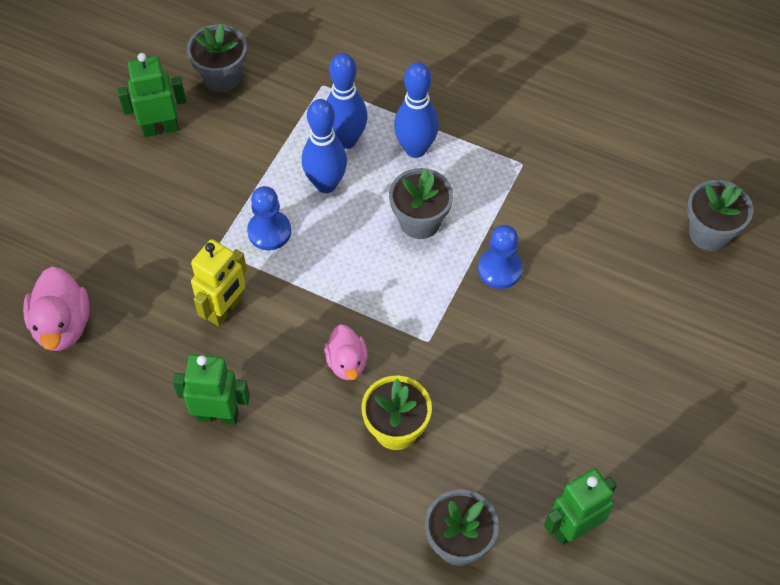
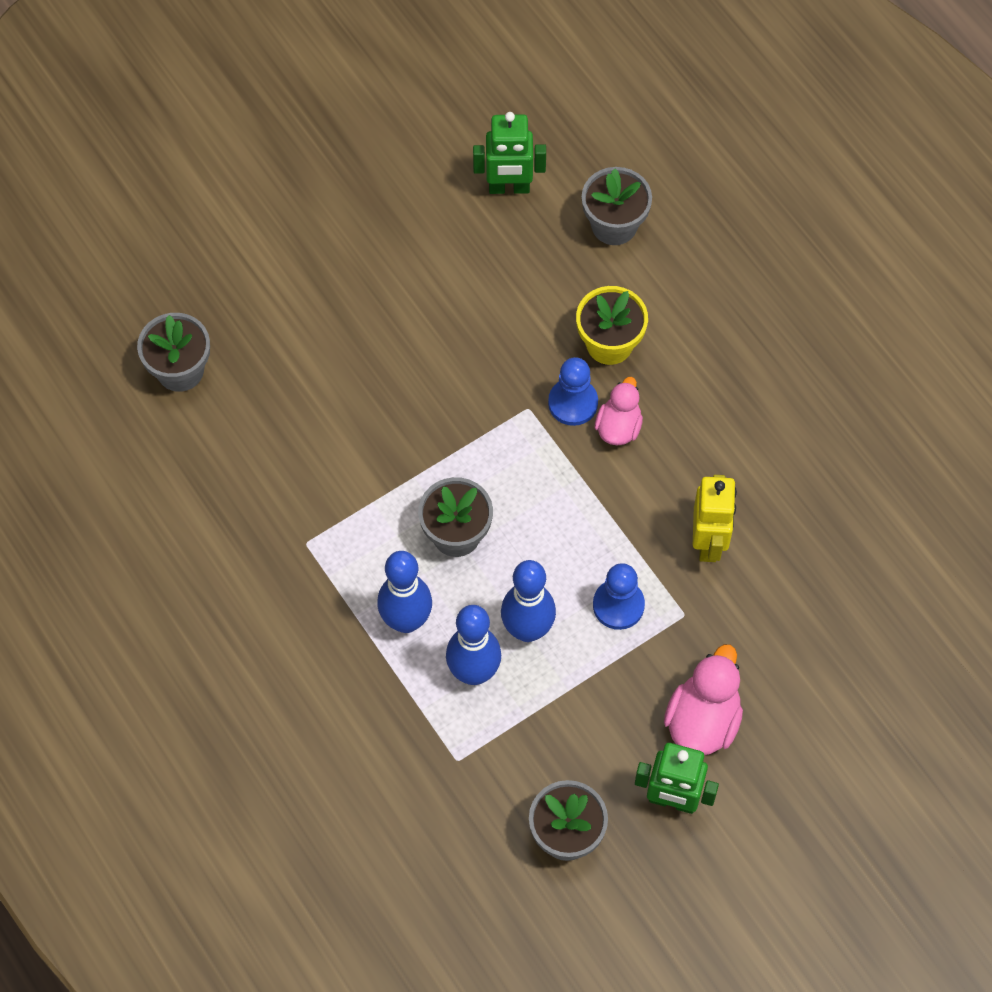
camera: 150 degrees left, 5 degrees up
pink duck [23,267,89,351] -> pink duck moved to [664,644,743,755]
green robot [173,354,250,425] -> none
yellow robot [191,239,247,326] -> yellow robot turned 120 degrees clockwise [693,475,737,562]
blue pawn [478,225,523,289] -> blue pawn moved to [548,357,598,426]

